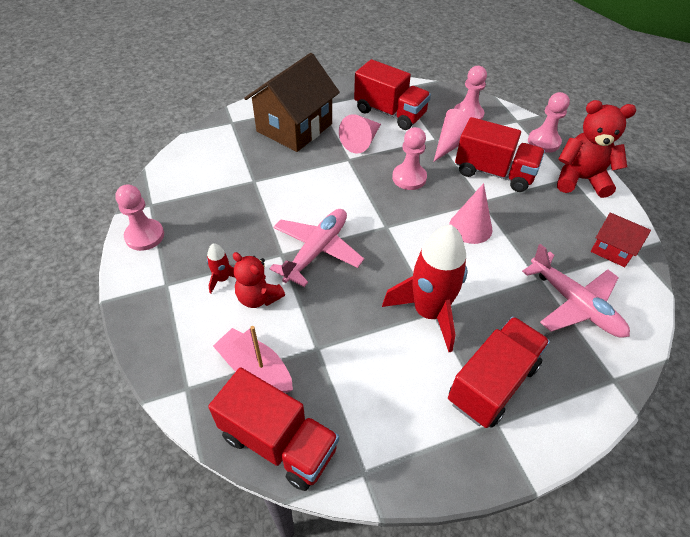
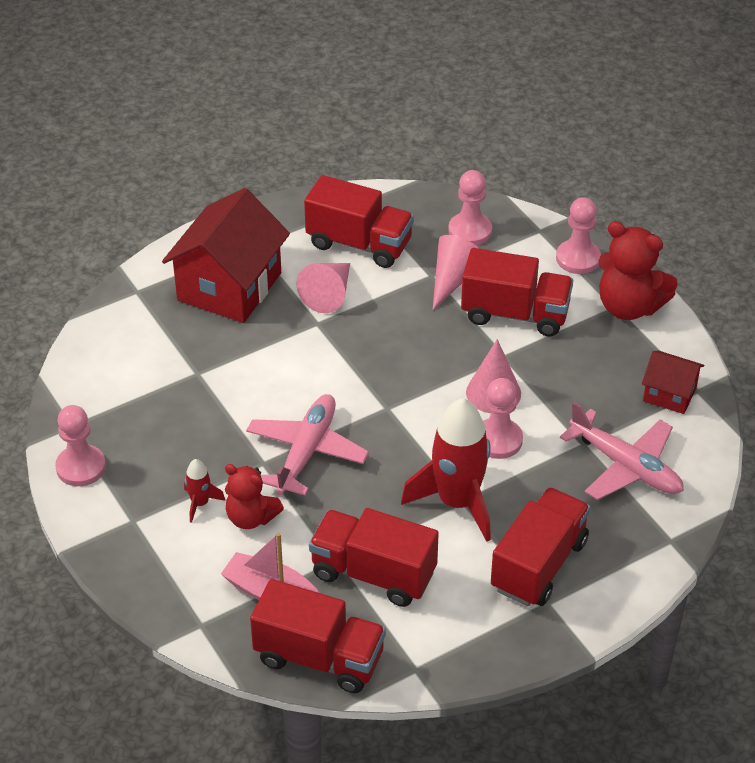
camera: 10 degrees left, 5 degrees down
brown house [244,53,340,152] -> red house [162,188,290,323]
pink pawn [392,127,427,190] -> pink pawn moved to [483,378,523,459]
red teddy bear [557,100,636,198] -> red teddy bear turned 150 degrees counterclockwise [599,221,678,320]
none -> red truck [309,508,439,607]

